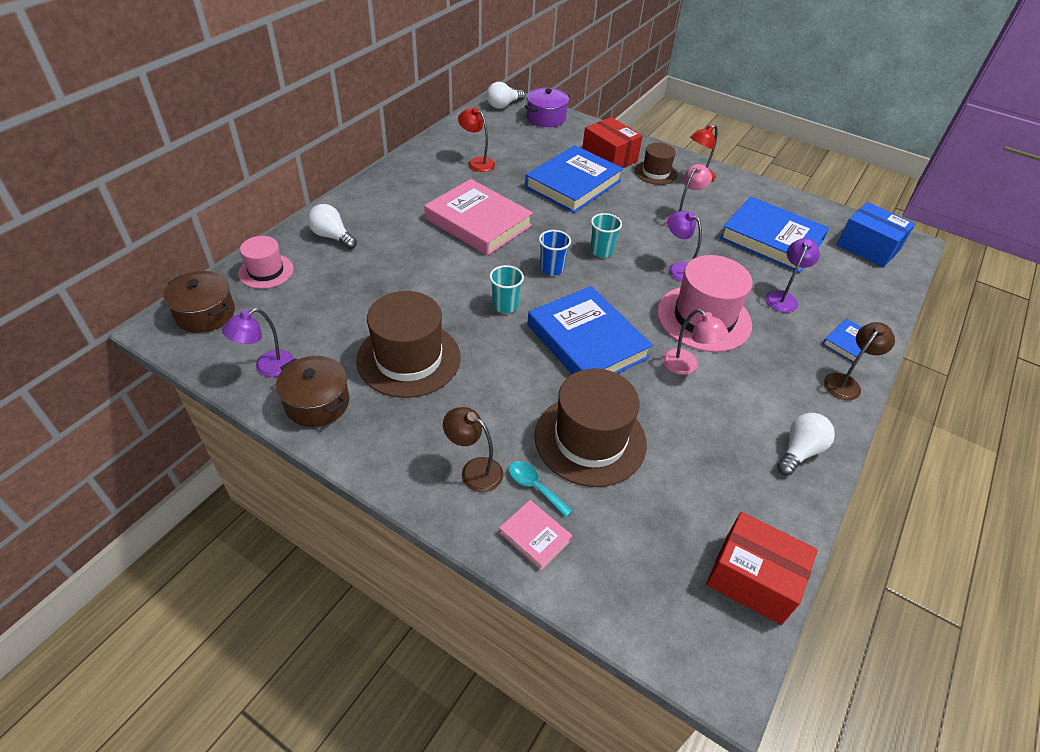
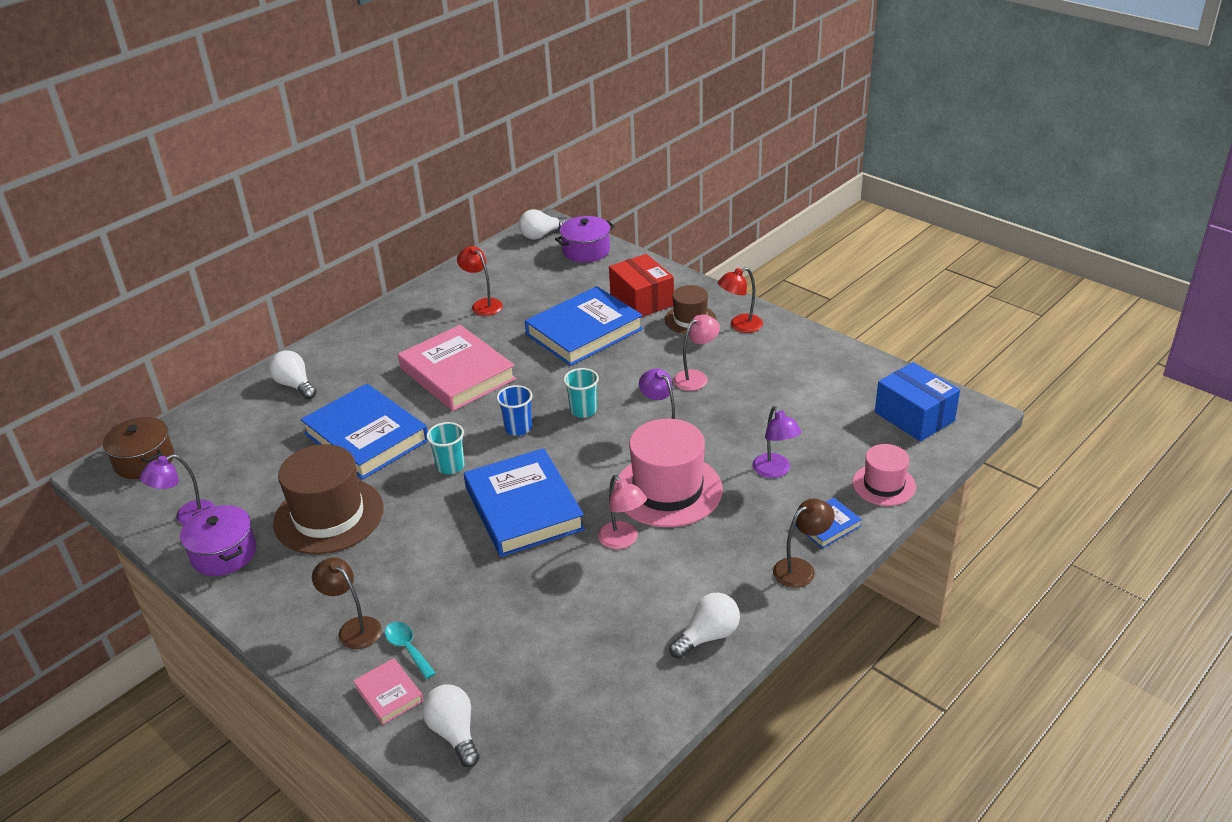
camera: 15 degrees right, 10 degrees down
pink hat [238,236,293,289] -> pink hat moved to [852,444,916,506]
brown pot [276,356,349,427] -> purple pot [180,505,256,576]
brown hat [535,368,647,487] -> none
red box [706,512,818,625] -> none
blue book [720,196,829,273] -> blue book moved to [301,384,428,480]
purple lamp [766,238,820,313] -> purple lamp turned 120 degrees clockwise [752,406,802,478]
none -> white light bulb [422,684,480,767]

